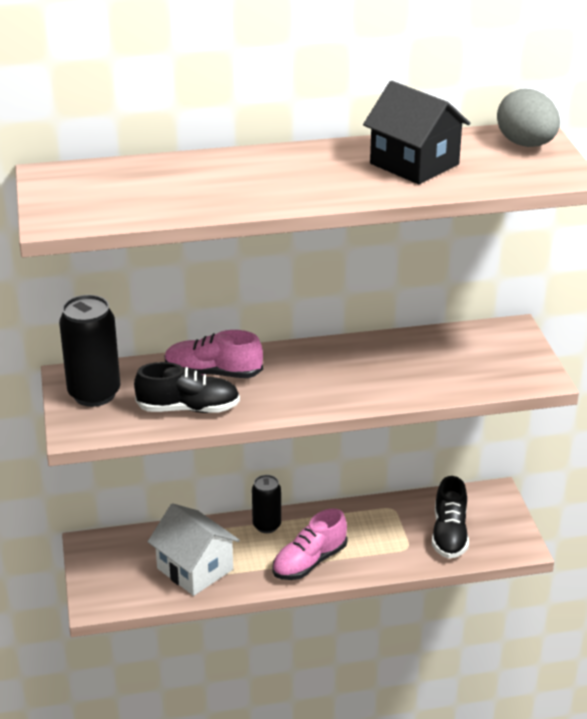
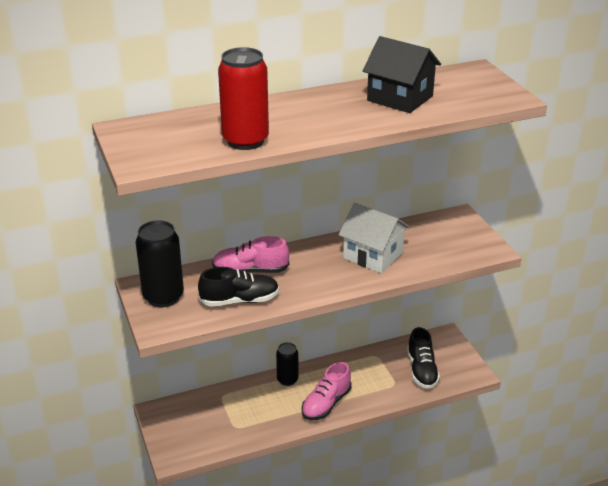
camera: 10 degrees left, 0 degrees up
white house [148,503,240,596] -> white house moved to [339,203,410,273]
grey egg [497,89,560,147] -> none
none -> red can [218,47,269,150]

